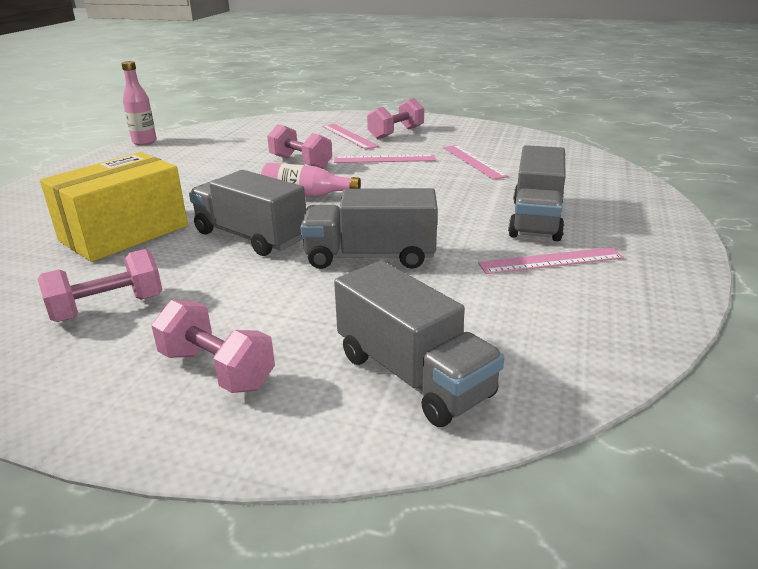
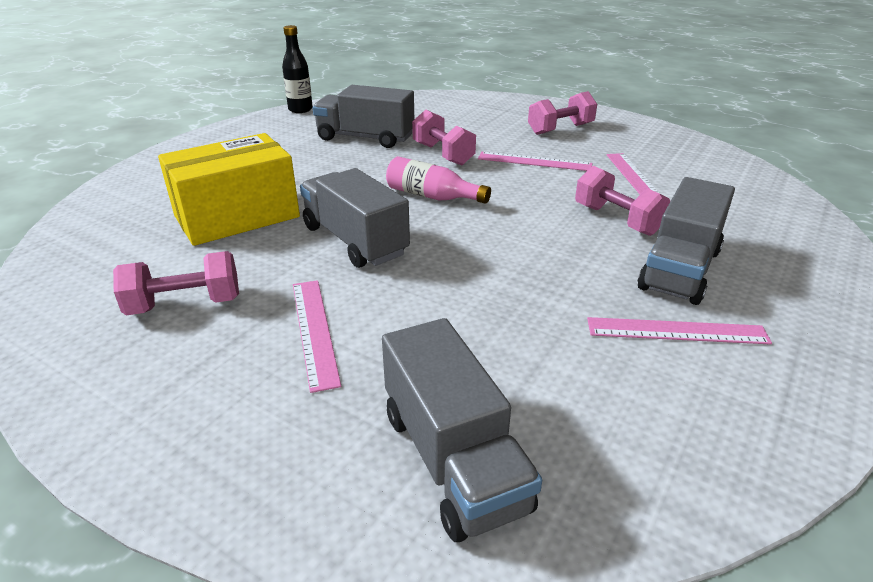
camera: 15 degrees right, 5 degrees up
pink bottle [121,61,157,145] -> black bottle [282,25,313,113]
pink dumbbell [151,300,275,393] -> pink dumbbell moved to [575,166,670,236]
grey truck [300,188,438,269] -> grey truck moved to [313,85,414,148]
pink ruler [322,124,379,150] -> pink ruler moved to [293,280,341,393]

